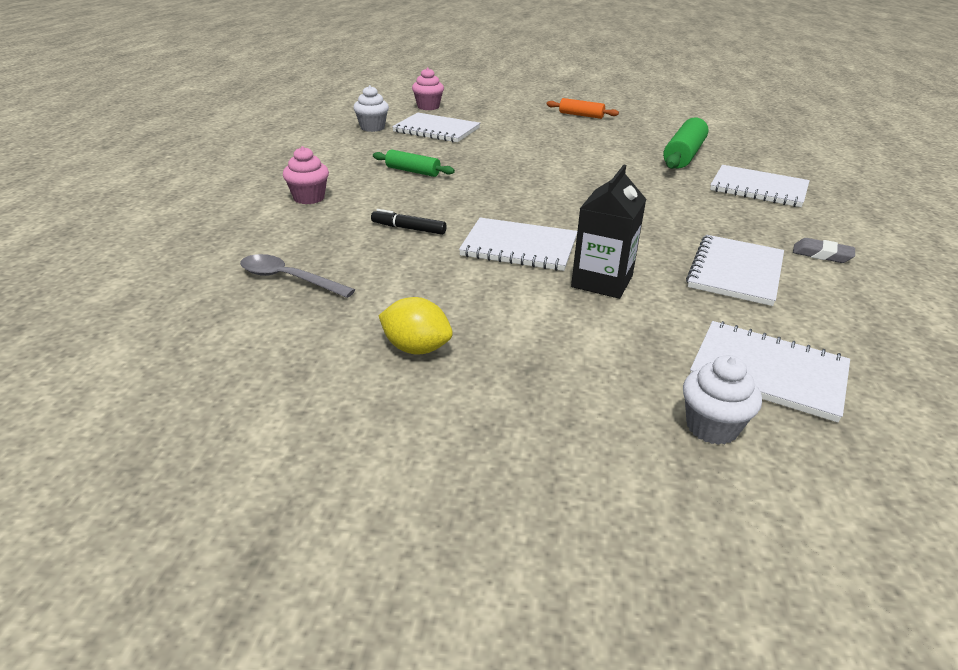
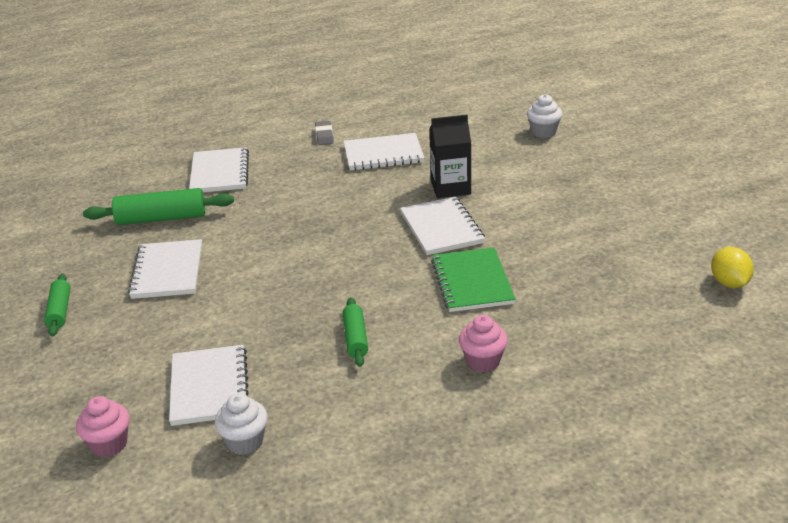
camera: 120 degrees left, 0 degrees up
grey spoon [240,254,355,298] -> none
black marker [371,209,447,235] -> green notebook [431,247,516,312]
yellow lemon [379,297,453,355] -> yellow lemon moved to [711,247,754,288]
orange rolling pin [547,98,619,119] -> green rolling pin [44,274,71,337]
white notebook [690,321,850,422] -> white notebook moved to [128,239,202,299]

